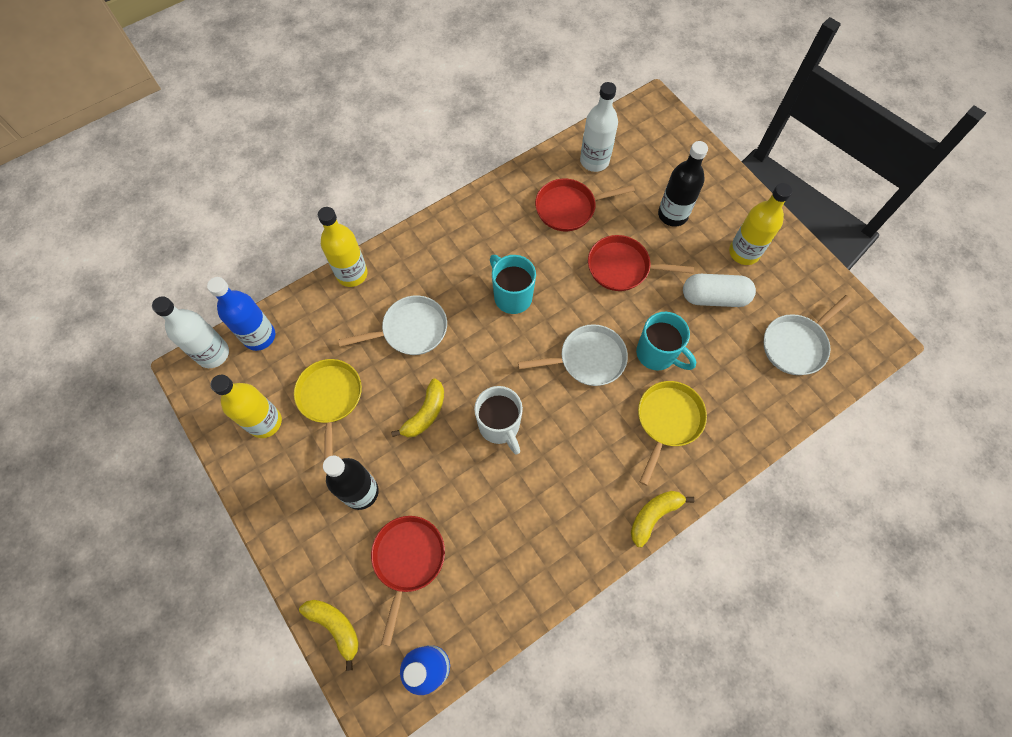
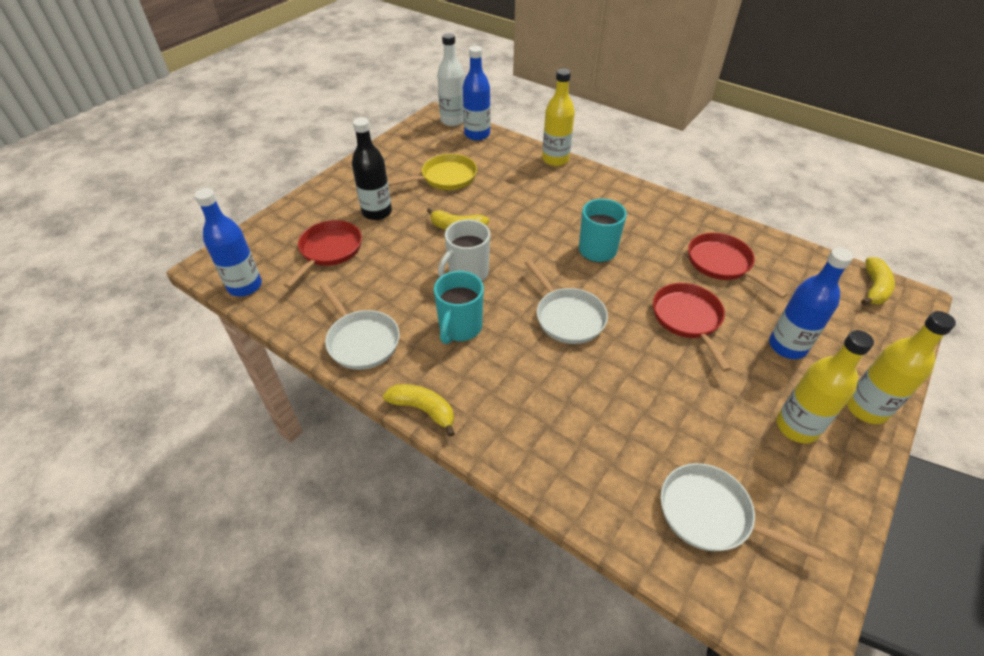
camera: 70 degrees right, 20 degrees down
yellow bottle [210,375,282,438] -> yellow bottle moved to [847,311,956,424]
yellow banana [299,600,359,671] -> yellow banana moved to [861,257,895,305]
white pan [338,295,447,355] -> white pan moved to [319,283,400,370]
red pan [371,516,445,646] -> red pan turned 60 degrees counterclockwise [284,220,362,288]
white bottle [580,82,618,172] -> none
turquoise mug [636,312,696,371] -> turquoise mug moved to [434,271,484,344]
yellow pan [638,381,707,486] -> none
black bottle [658,141,708,227] -> blue bottle [769,248,853,359]
white capsule [683,274,756,307] -> none

